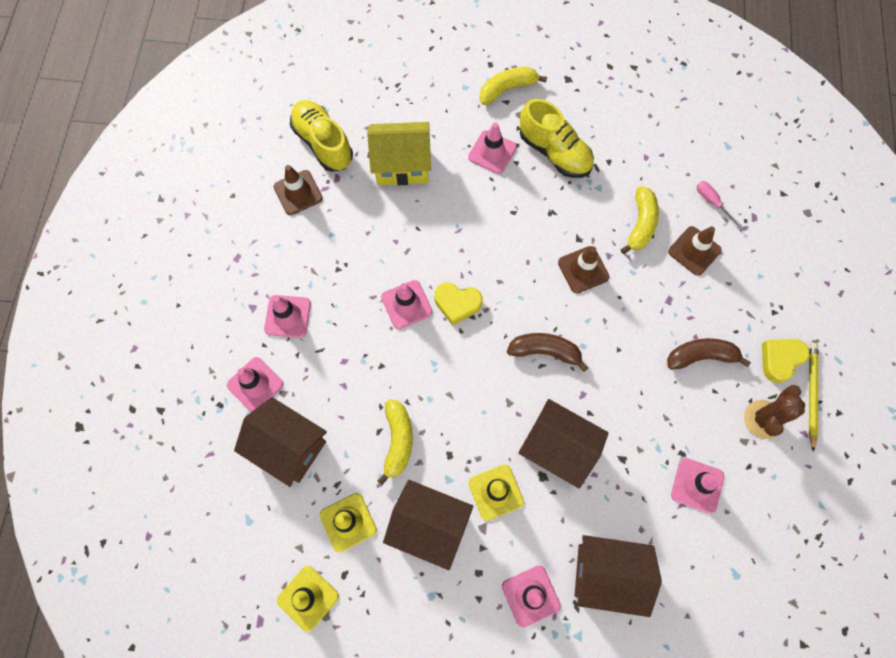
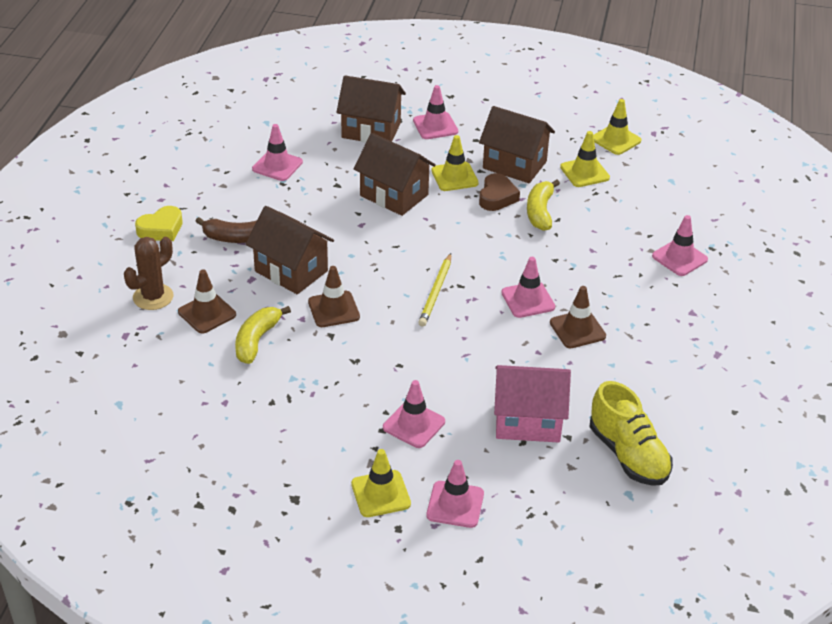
camera: 175 degrees left, 30 degrees down
brown house [234,397,327,487] -> brown house moved to [246,206,334,294]
pink traffic cone [264,295,311,338] -> pink traffic cone moved to [426,460,484,528]
brown traffic cone [274,165,323,215] -> brown traffic cone moved to [550,286,606,348]
yellow house [367,122,431,185] -> pink house [494,365,571,442]
yellow heart [434,283,482,326] -> none
yellow banana [480,67,547,105] -> yellow traffic cone [351,449,411,517]
brown banana [507,333,588,372] -> none
yellow shoe [520,99,594,178] -> none
pink screwdriver [697,181,744,230] -> none
brown cactus [744,385,805,439] -> brown cactus moved to [124,237,174,310]
yellow pencil [809,343,818,452] -> yellow pencil moved to [418,253,451,327]
none -> brown heart [479,173,520,211]

